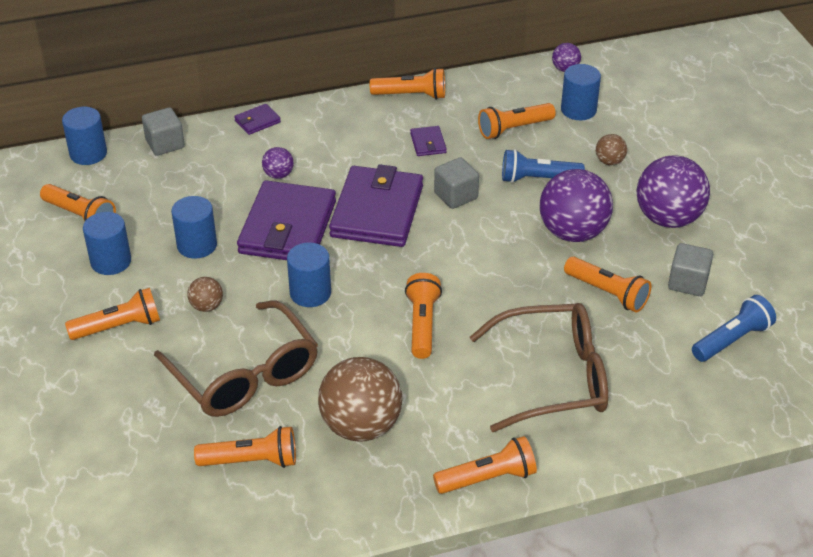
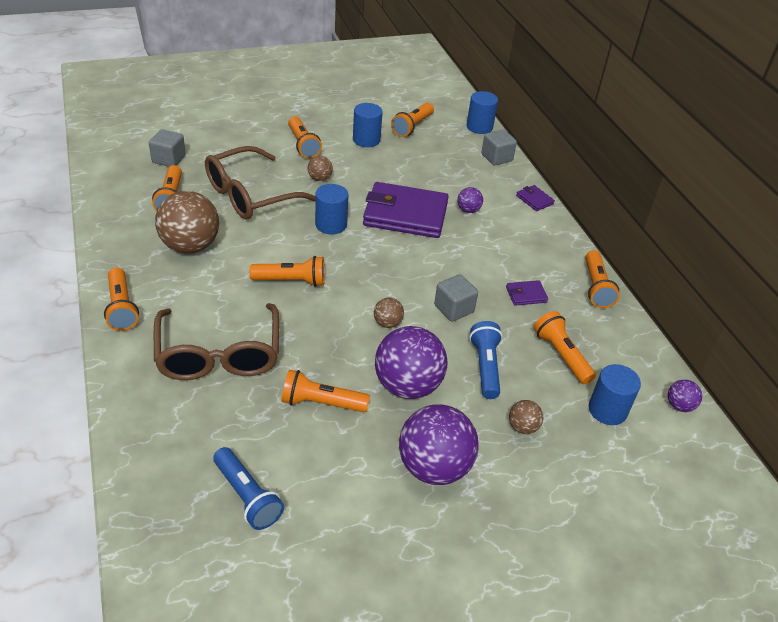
camera: 85 degrees right, 0 degrees up
blue cylinder [171,196,217,259] -> none
purple wallet [329,164,423,247] -> none
orange flashlight [564,257,651,312] -> orange flashlight turned 60 degrees clockwise [282,370,370,412]
grey cube [668,243,713,296] -> grey cube moved to [149,129,186,167]
none -> brown ball [374,298,404,328]

